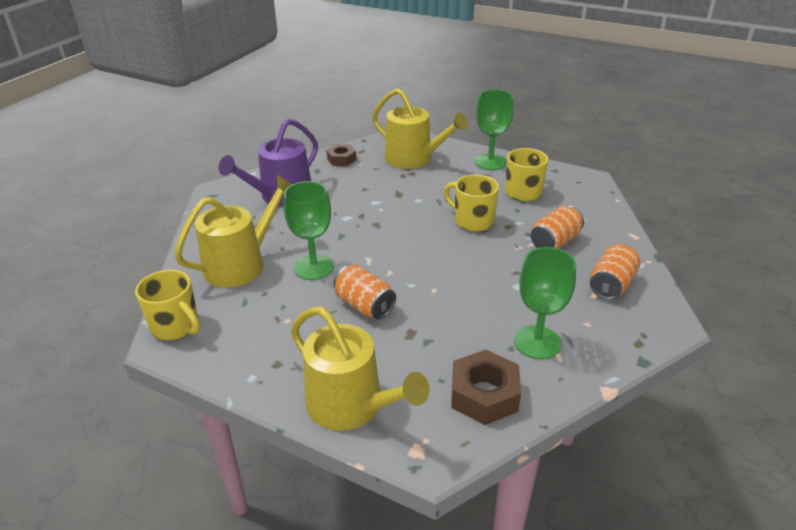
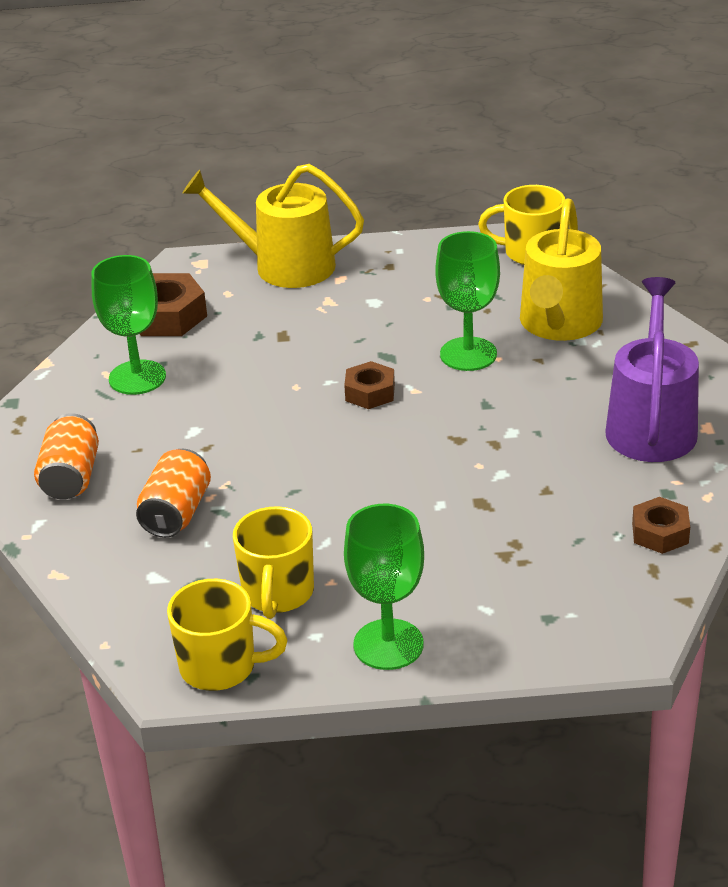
camera: 150 degrees right, 0 degrees up
orange can [334,265,396,320] -> none
yellow watering can [372,88,469,169] -> none
yellow mug [444,175,499,232] -> yellow mug moved to [167,579,288,691]
none -> brown nut [344,361,395,409]

